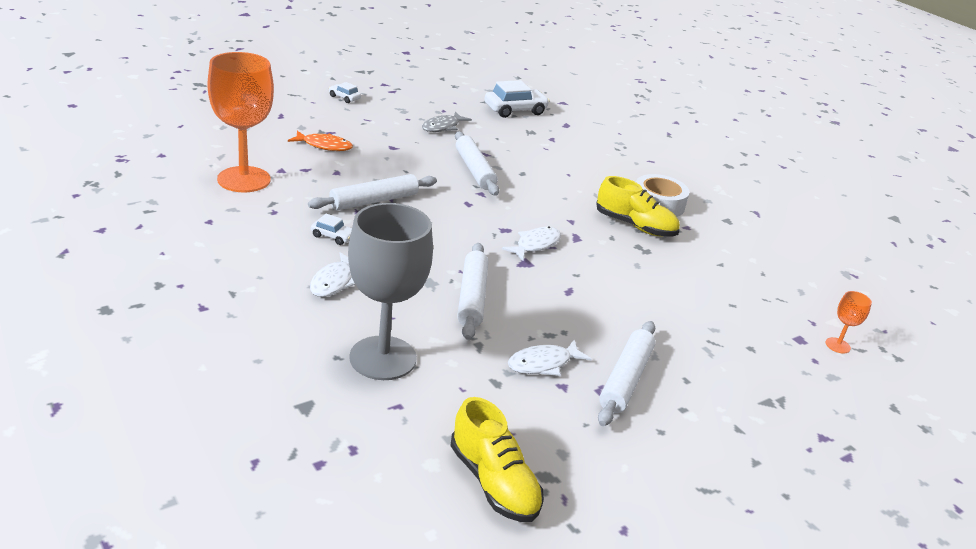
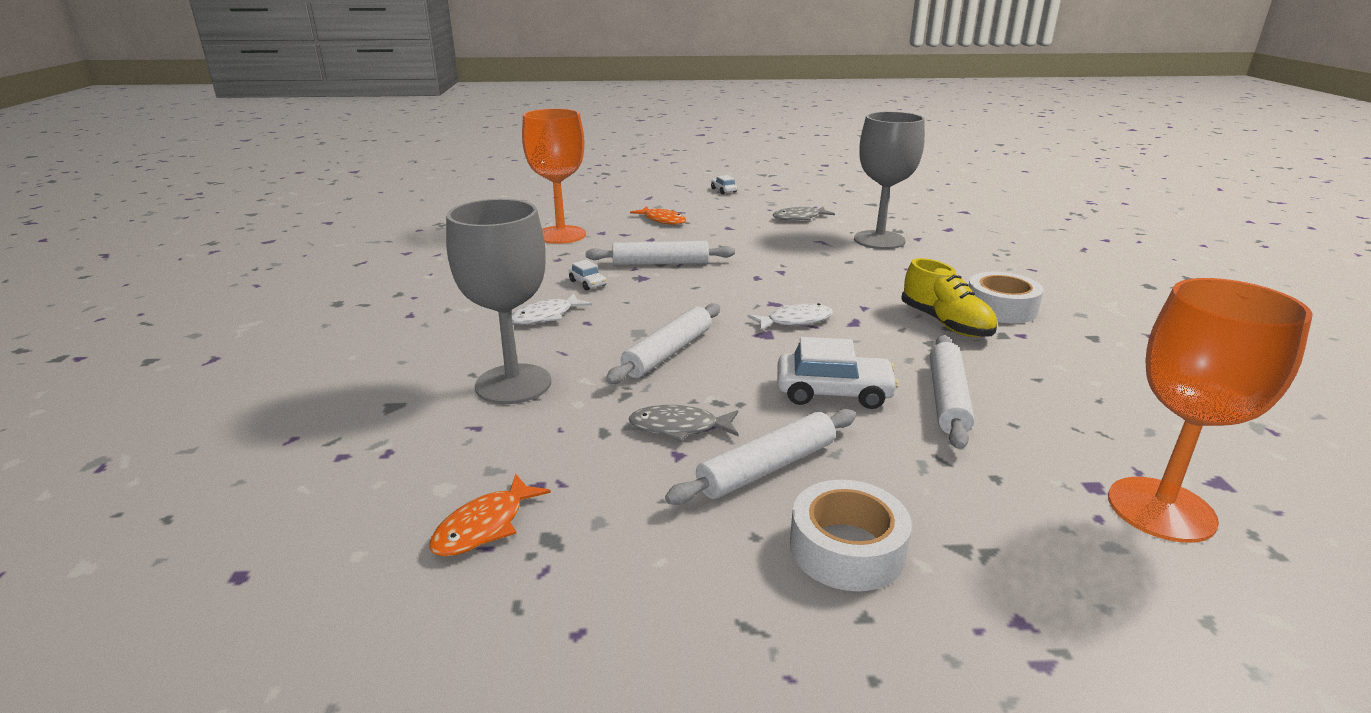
camera: 35 degrees right, 5 degrees down
yellow shoe [450,397,544,522] -> orange fish [429,474,551,557]
white rolling pin [455,131,499,196] -> white rolling pin moved to [930,335,974,449]
white car [485,80,550,118] -> white car moved to [777,337,899,409]
white fish [508,340,592,376] -> grey fish [629,405,738,442]
orange goblet [826,291,872,353] -> orange goblet [1108,278,1313,543], size x2.42
none -> white tape [790,480,912,591]
none -> grey goblet [854,112,925,249]

